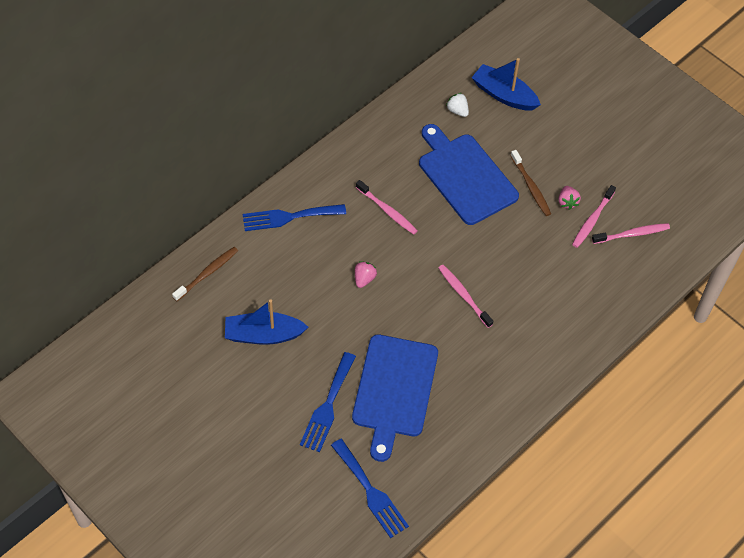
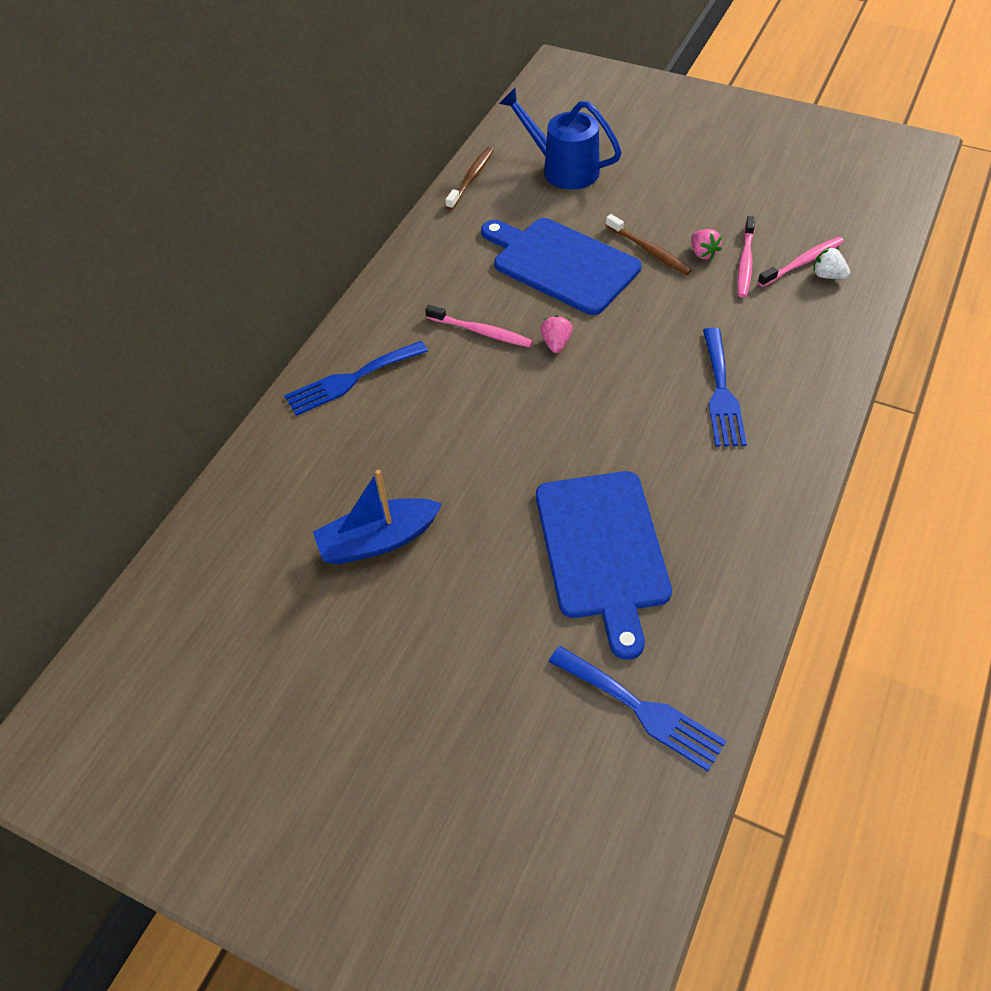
camera: 15 degrees left, 5 degrees down
brown toothbrush [172,247,238,301] -> brown toothbrush moved to [446,147,494,210]
blue fork [300,352,356,452] -> blue fork moved to [703,328,747,447]
pink strawberry [355,261,377,288] -> pink strawberry moved to [540,315,573,353]
pink toothbrush [438,265,493,328] -> none
white strawberry [446,93,469,117] -> white strawberry moved to [813,247,850,279]
blue boat [471,58,541,111] -> blue watering can [499,88,622,190]

